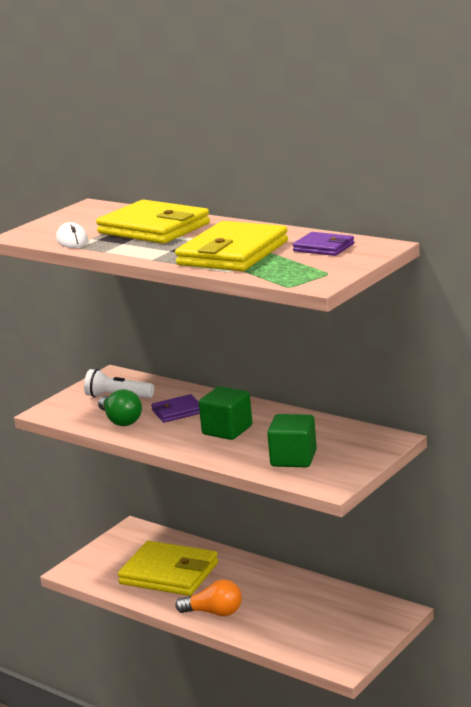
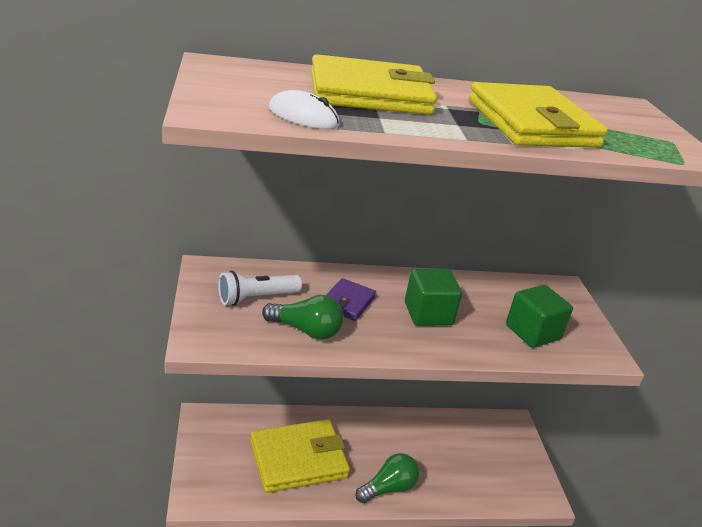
camera: 50 degrees left, 10 degrees up
orange light bulb [175,579,242,616] -> green light bulb [355,453,419,503]
purple wallet [292,232,354,256] -> none

